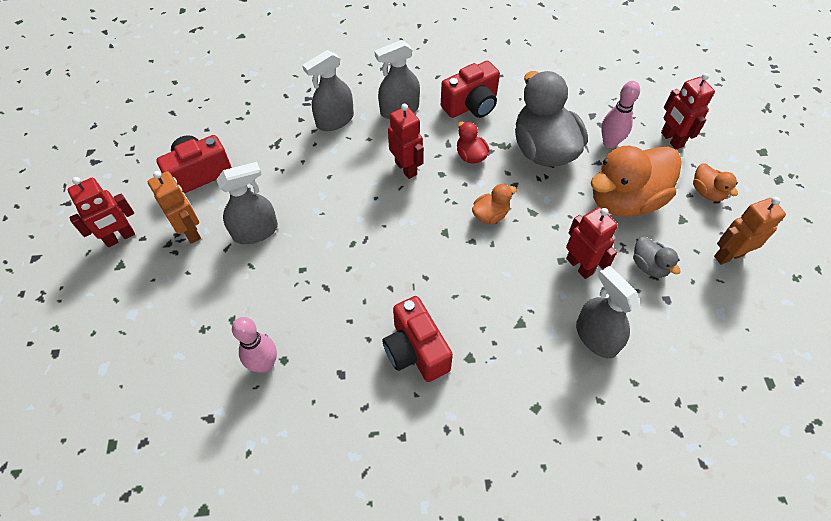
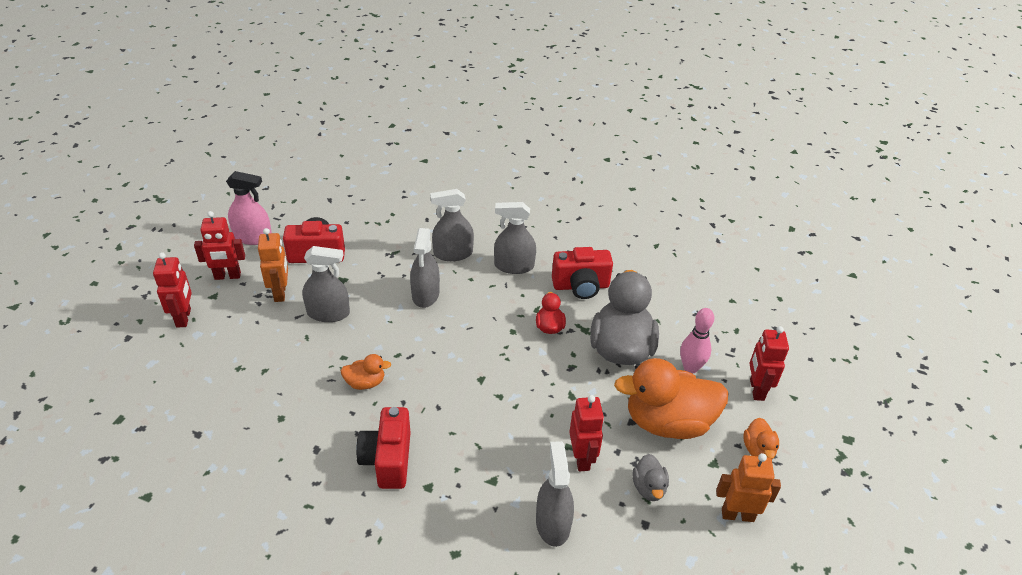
camera: 25 degrees right, 15 degrees down
pink bowling pin [232,317,277,373] -> none
red robot [388,104,424,179] -> red robot moved to [153,252,192,328]
orange duck [472,184,517,224] -> orange duck moved to [341,354,391,390]
none -> pink spray bottle [226,171,272,245]
none -> grey spray bottle [410,228,440,308]

